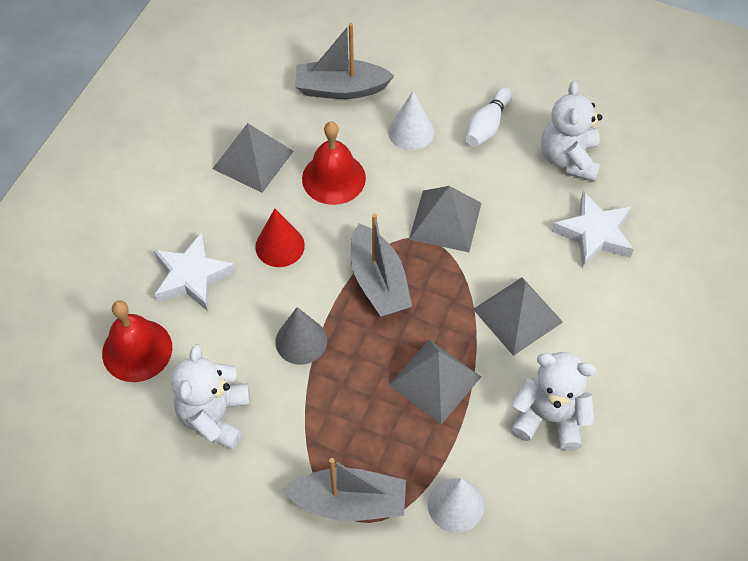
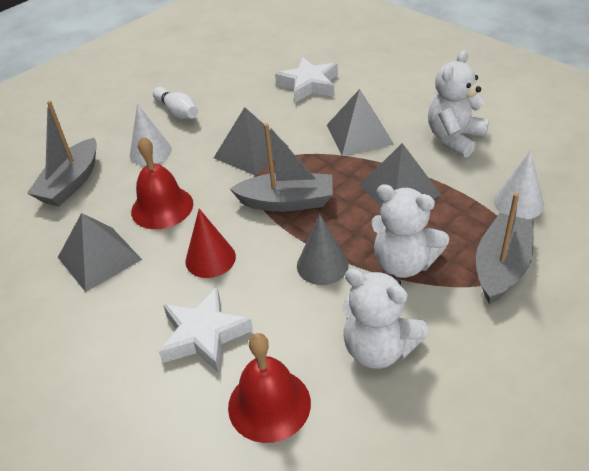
camera: 65 degrees left, 15 degrees down
white teddy bear [541,81,602,182] -> white teddy bear moved to [371,184,449,278]

